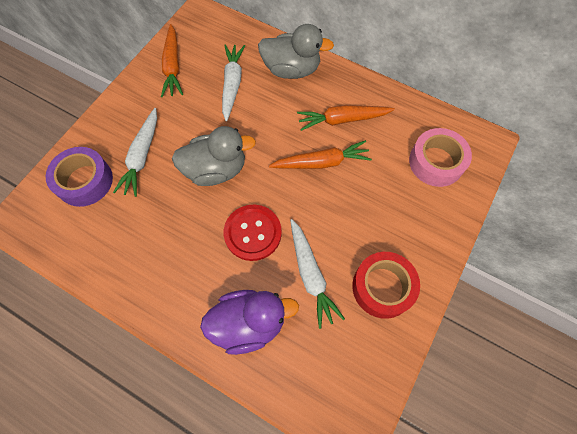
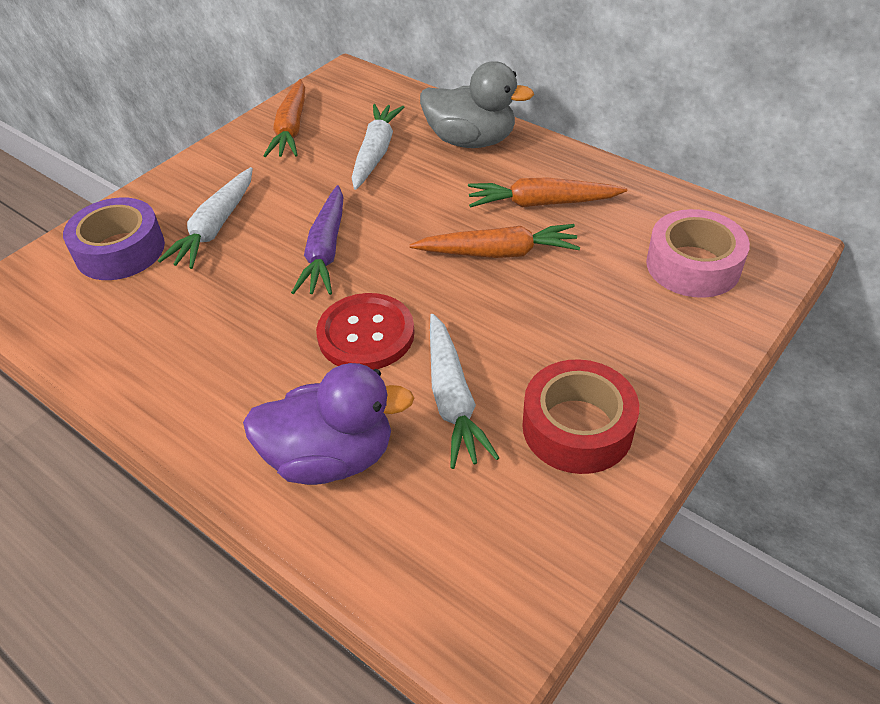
camera: 10 degrees right, 20 degrees down
grey duck [172,126,256,186] -> purple carrot [291,185,344,295]

